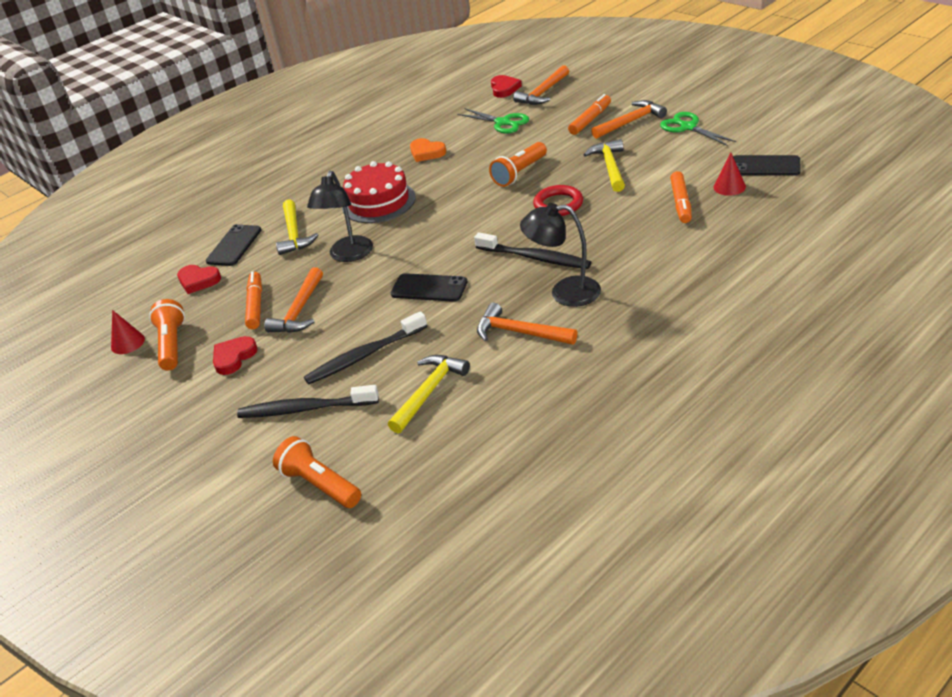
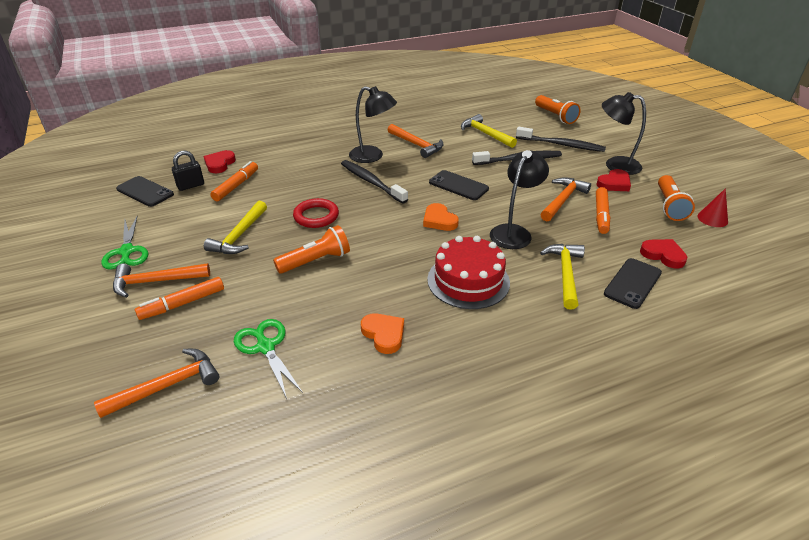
camera: 165 degrees left, 0 degrees up
yellow hammer [388,355,470,433] -> yellow hammer turned 90 degrees clockwise [461,114,517,148]
red heart [491,75,522,98] -> red heart moved to [204,150,236,173]
red cone [713,153,746,196] -> black padlock [172,150,204,191]
none -> orange heart [423,203,459,231]
none -> black lamp [602,92,646,175]

